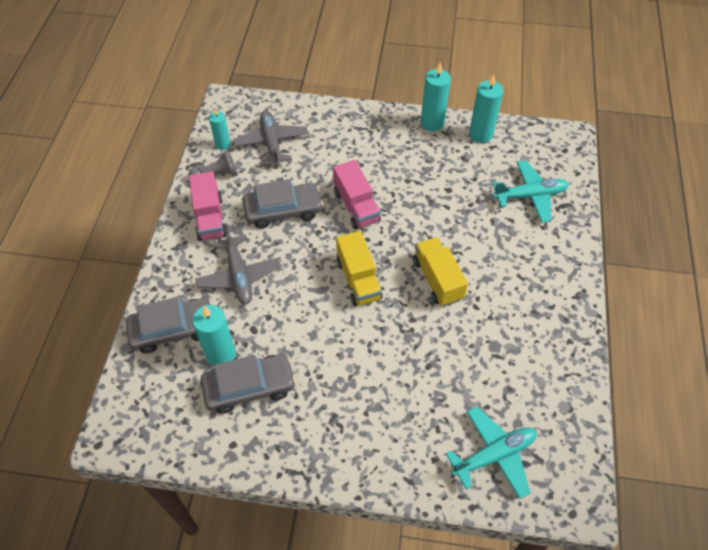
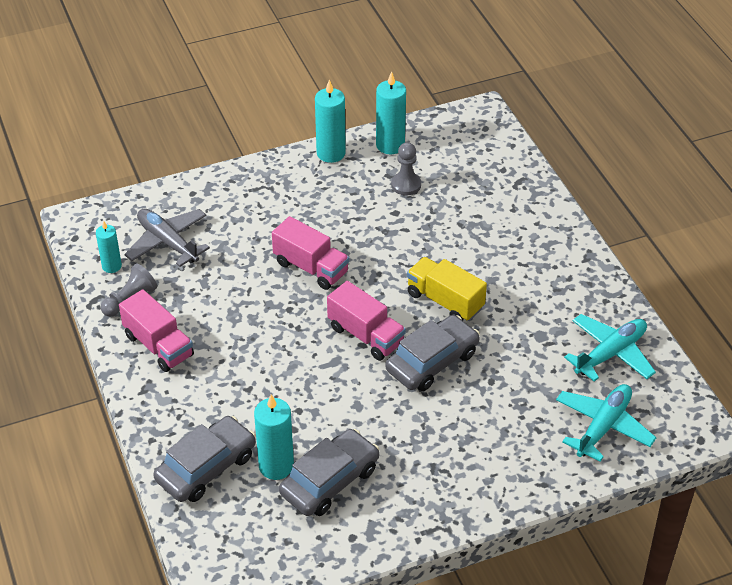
camera: 30 degrees left, 10 degrees down
grey plane [195,225,281,305] -> none
grey car [242,179,323,229] -> grey car moved to [385,315,480,391]
yellow truck [336,231,382,306] -> pink truck [327,281,406,361]
turquoise plane [492,160,569,223] -> turquoise plane moved to [564,314,656,381]
none -> grey pawn [391,142,421,195]

